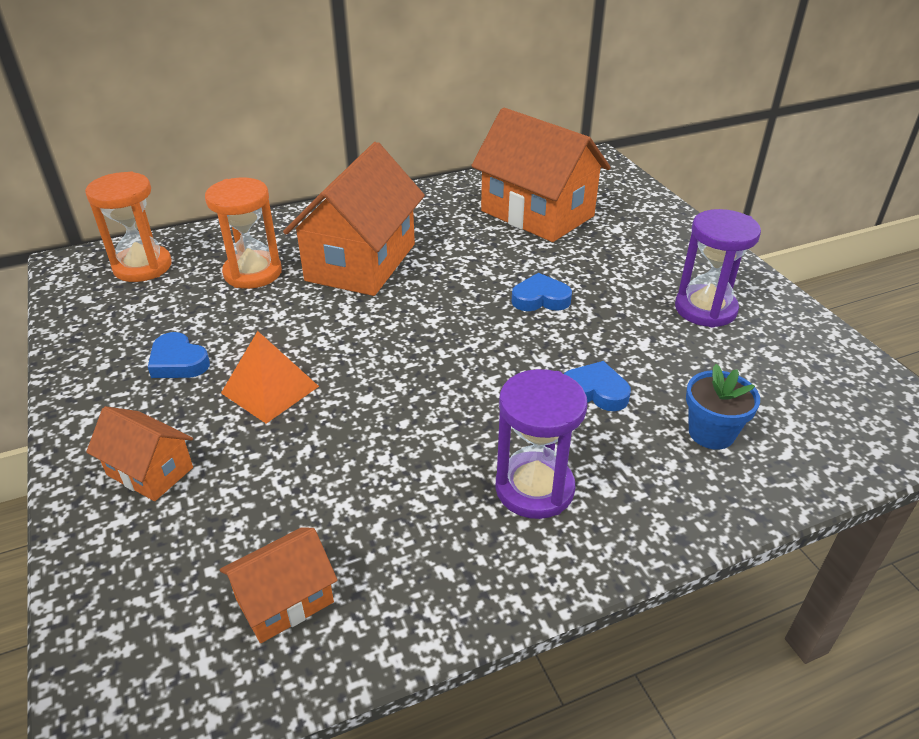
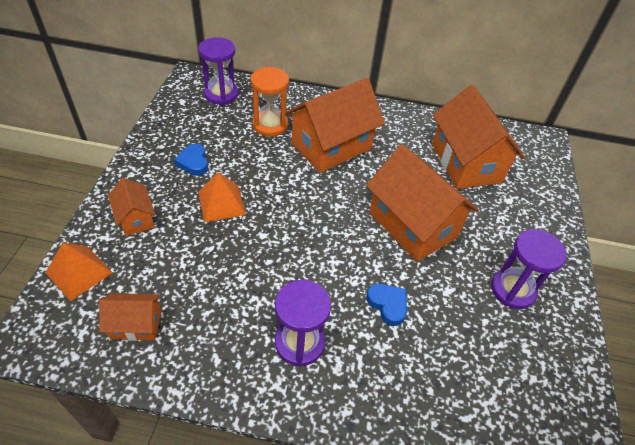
camera: 30 degrees right, 10 degrees up
orange hourglass [85,171,172,282] -> purple hourglass [198,37,238,105]
blue heart [512,273,572,311] -> orange house [366,144,479,262]
blue flower pot [686,364,760,450] -> none
none -> orange pyramid [45,243,113,301]

